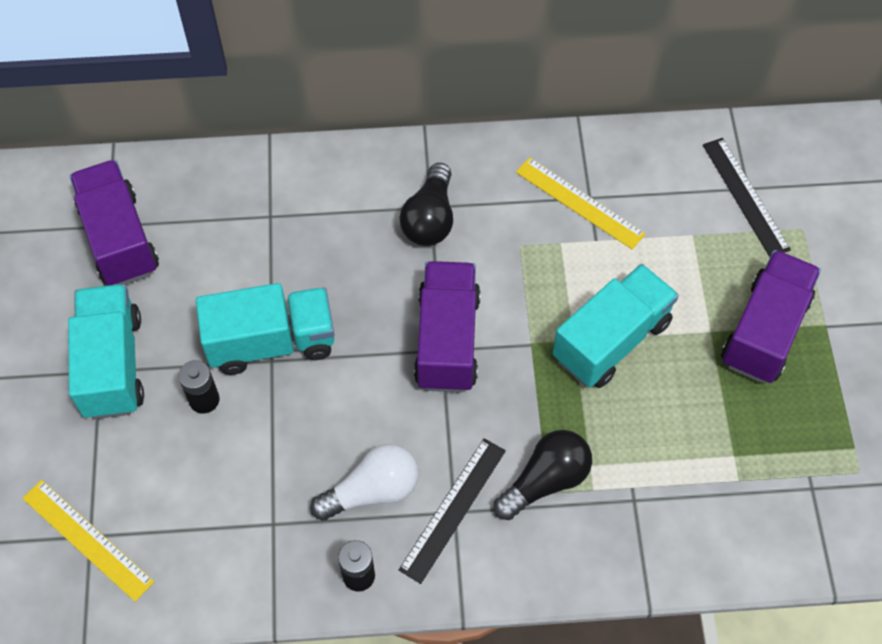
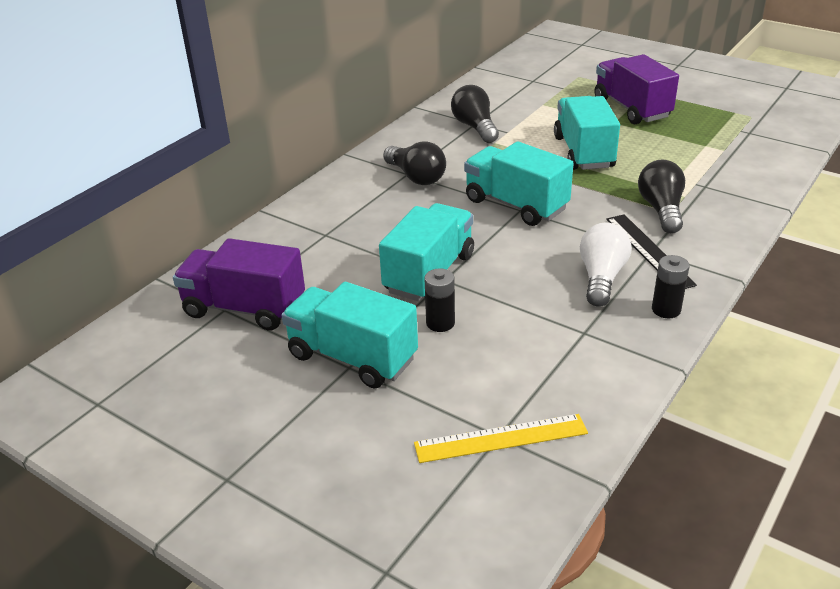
camera: 50 degrees left, 25 degrees down
purple truck [414,261,481,392] -> turquoise truck [464,141,574,226]
yellow ruler [516,157,646,250] -> black light bulb [451,85,499,143]
black ruler [703,138,791,257] -> none

